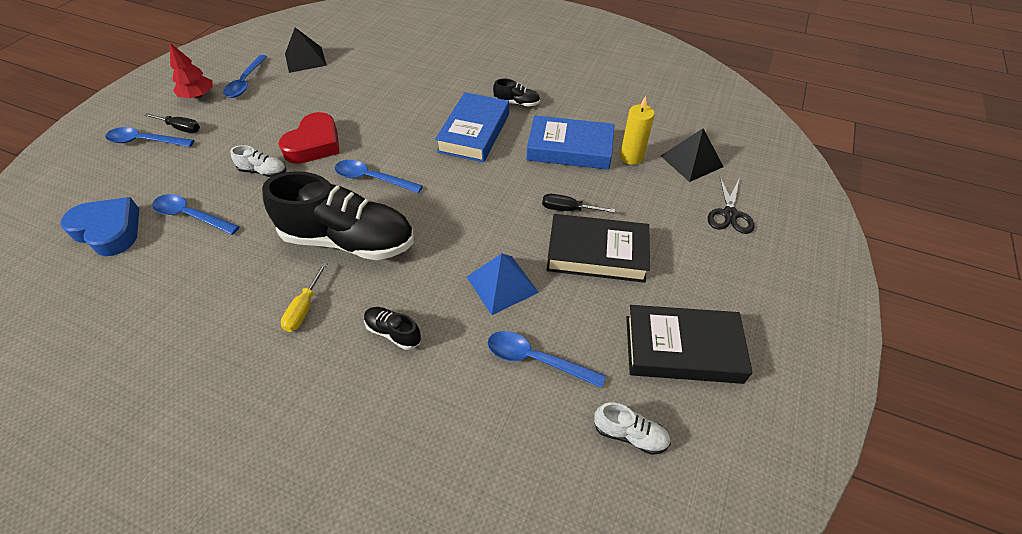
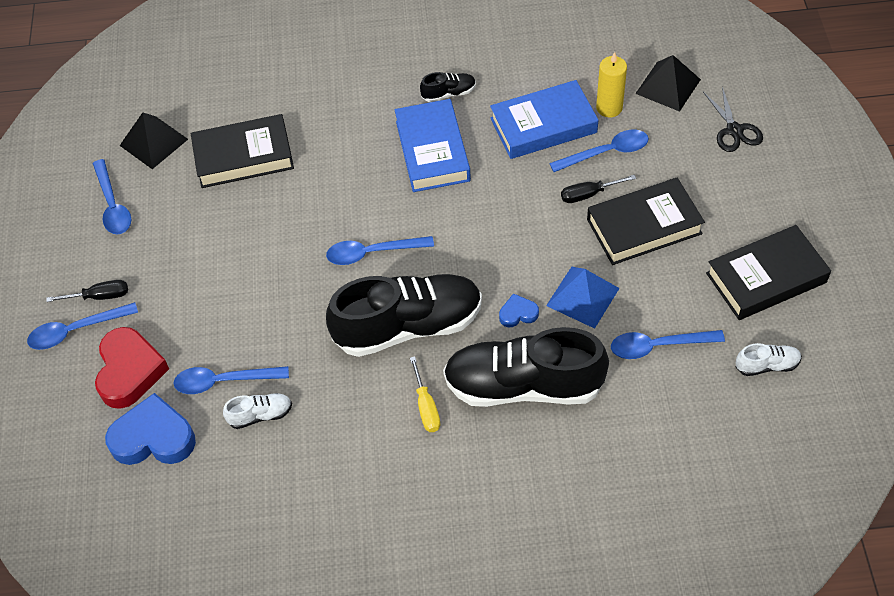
camera: 25 degrees left, 5 degrees up
red tree [170,43,213,99] -> none
white shoe [230,145,286,177] -> white shoe moved to [223,393,292,429]
red heart [279,112,340,164] -> red heart moved to [95,327,169,409]
black shoe [364,307,421,350] -> black shoe [443,327,609,407], size x2.39
none -> black book [191,114,294,188]
none -> blue heart [499,294,539,327]
none -> blue spoon [549,130,649,172]

